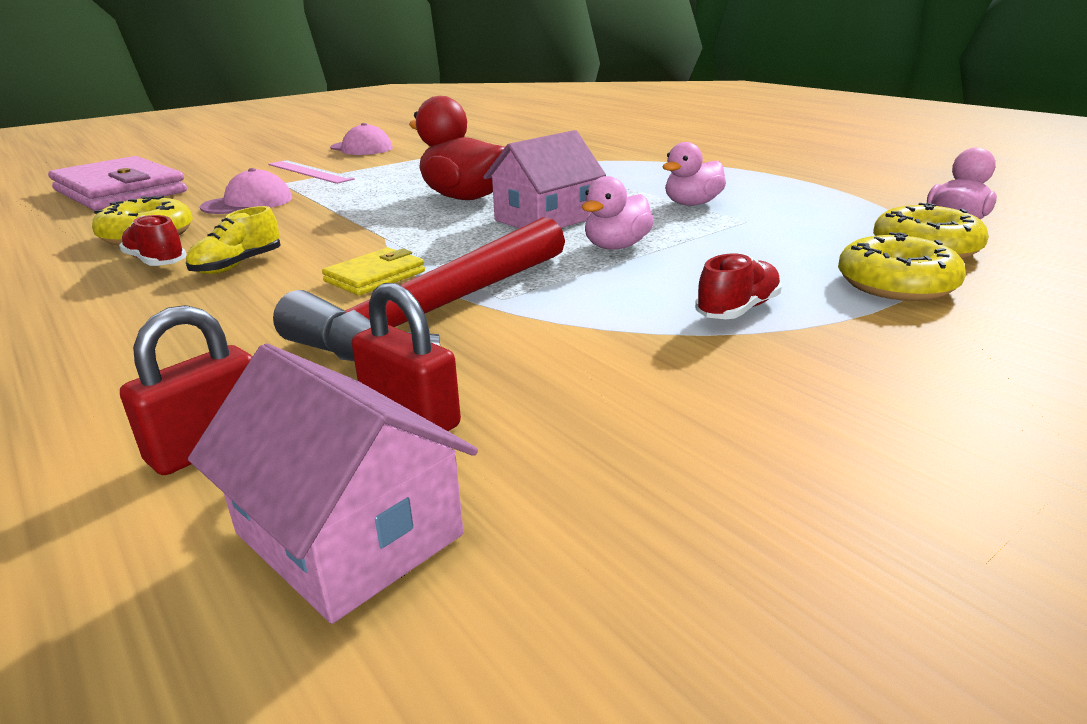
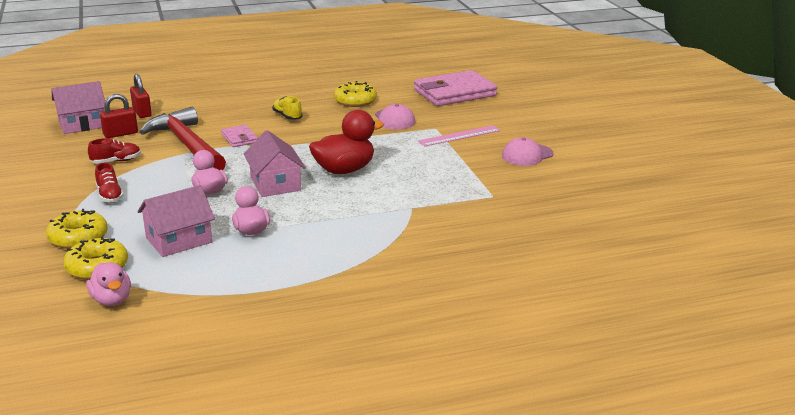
camera: 110 degrees right, 0 degrees up
red shoe [119,215,187,266] -> red shoe moved to [88,138,141,164]
yellow wallet [322,248,425,295] -> pink wallet [221,125,258,147]
none -> pink house [137,185,215,257]

